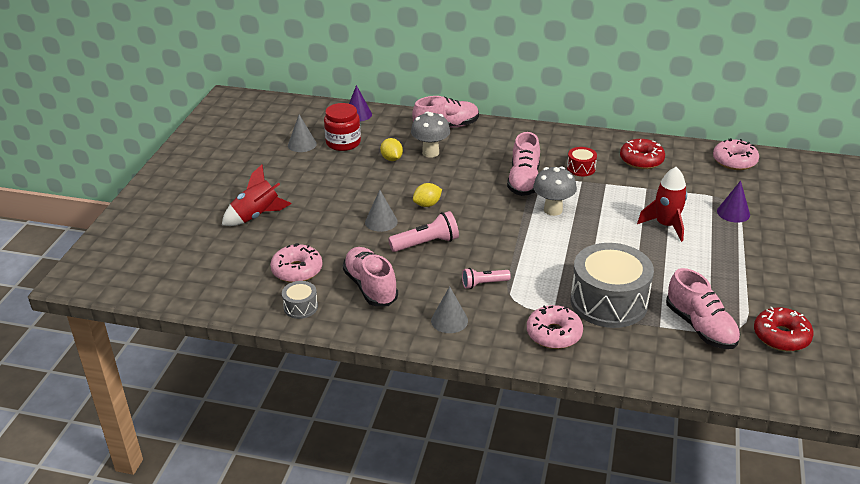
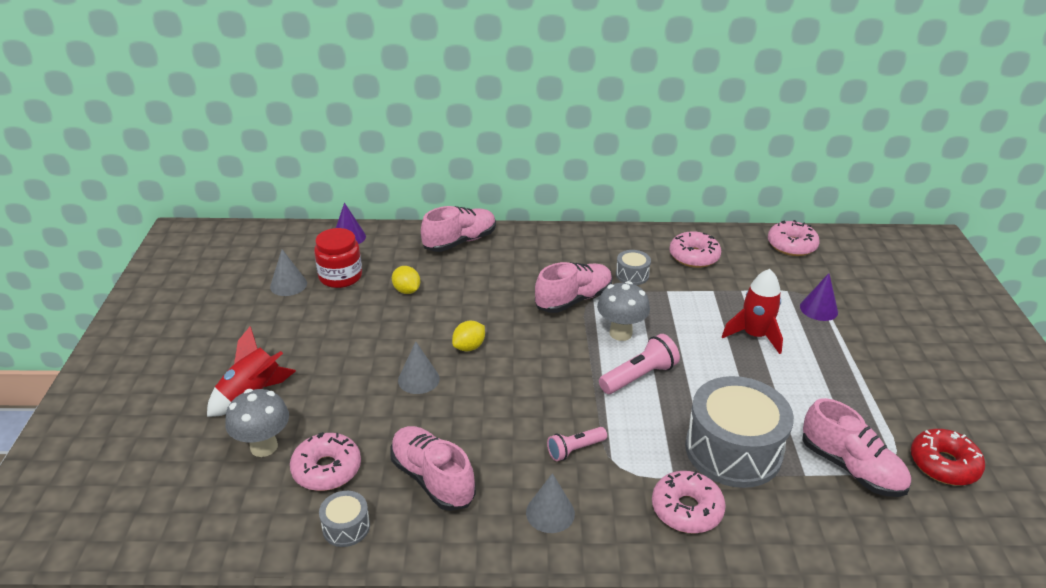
camera: 15 degrees left, 0 degrees up
pink flashlight [388,211,459,252] -> pink flashlight moved to [599,334,680,394]
grey mushroom [411,111,450,158] -> grey mushroom moved to [225,389,289,457]
pink shoe [507,132,540,196] -> pink shoe turned 120 degrees counterclockwise [535,262,613,313]
red drum [567,147,597,176] -> grey drum [616,250,651,285]
red donut [620,139,665,169] -> pink donut [669,231,721,268]

